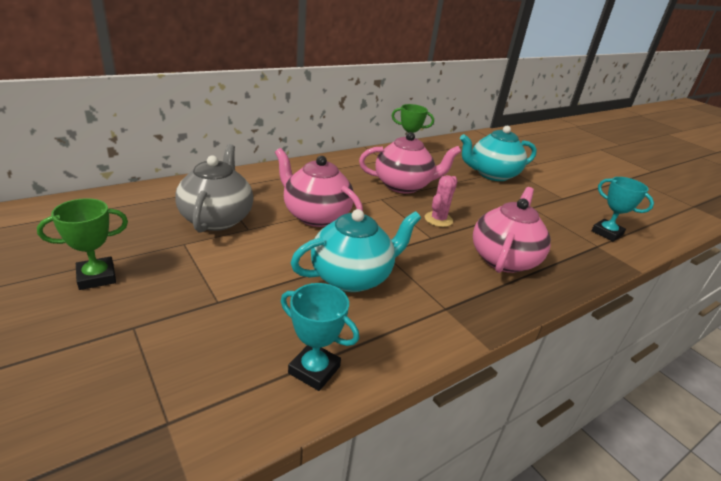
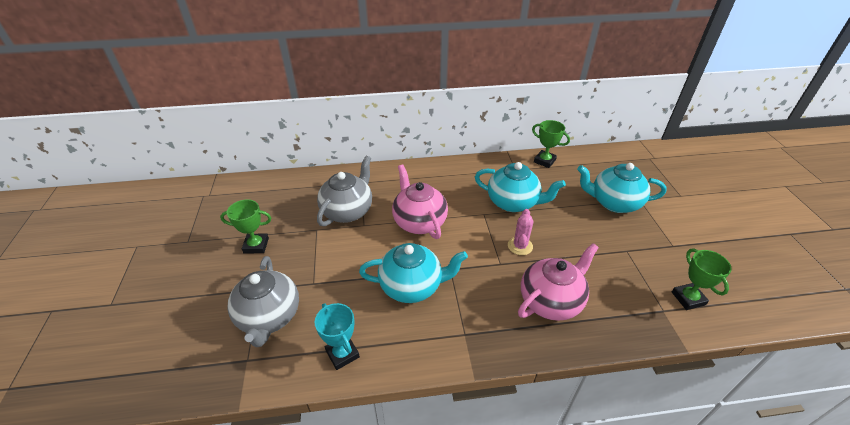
camera: 30 degrees right, 10 degrees up
pink teapot [359,132,461,194] -> turquoise teapot [475,162,566,212]
pink cactus [425,175,458,227] -> pink cactus turned 45 degrees counterclockwise [508,209,533,255]
turquoise trophy [591,177,654,242] -> green trophy [672,248,732,310]
none -> grey teapot [227,256,299,347]

